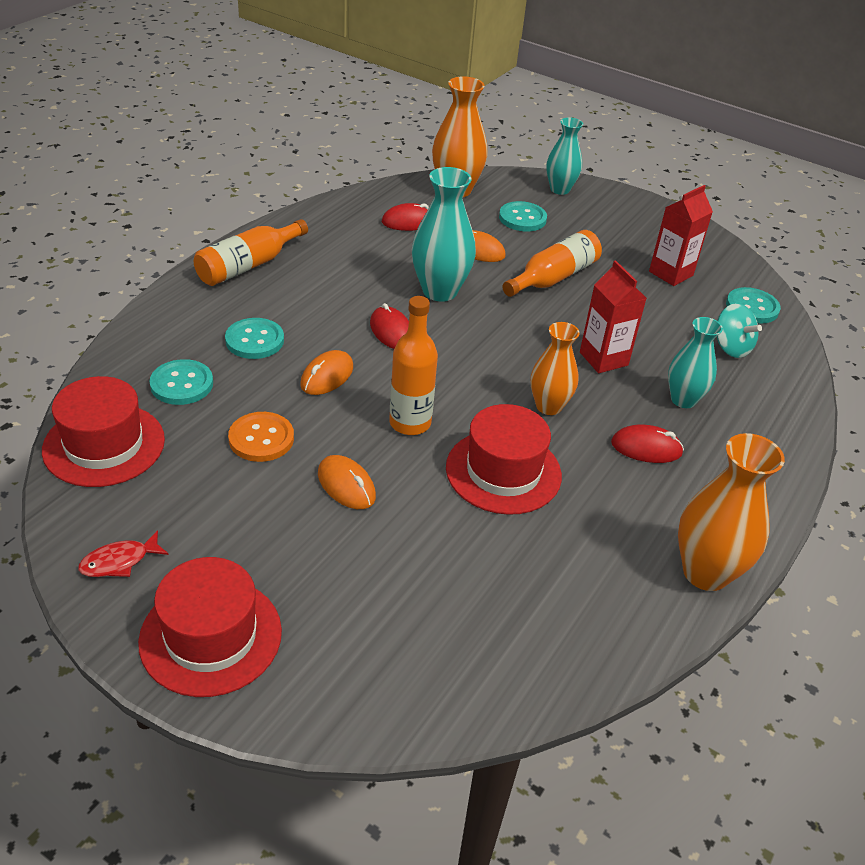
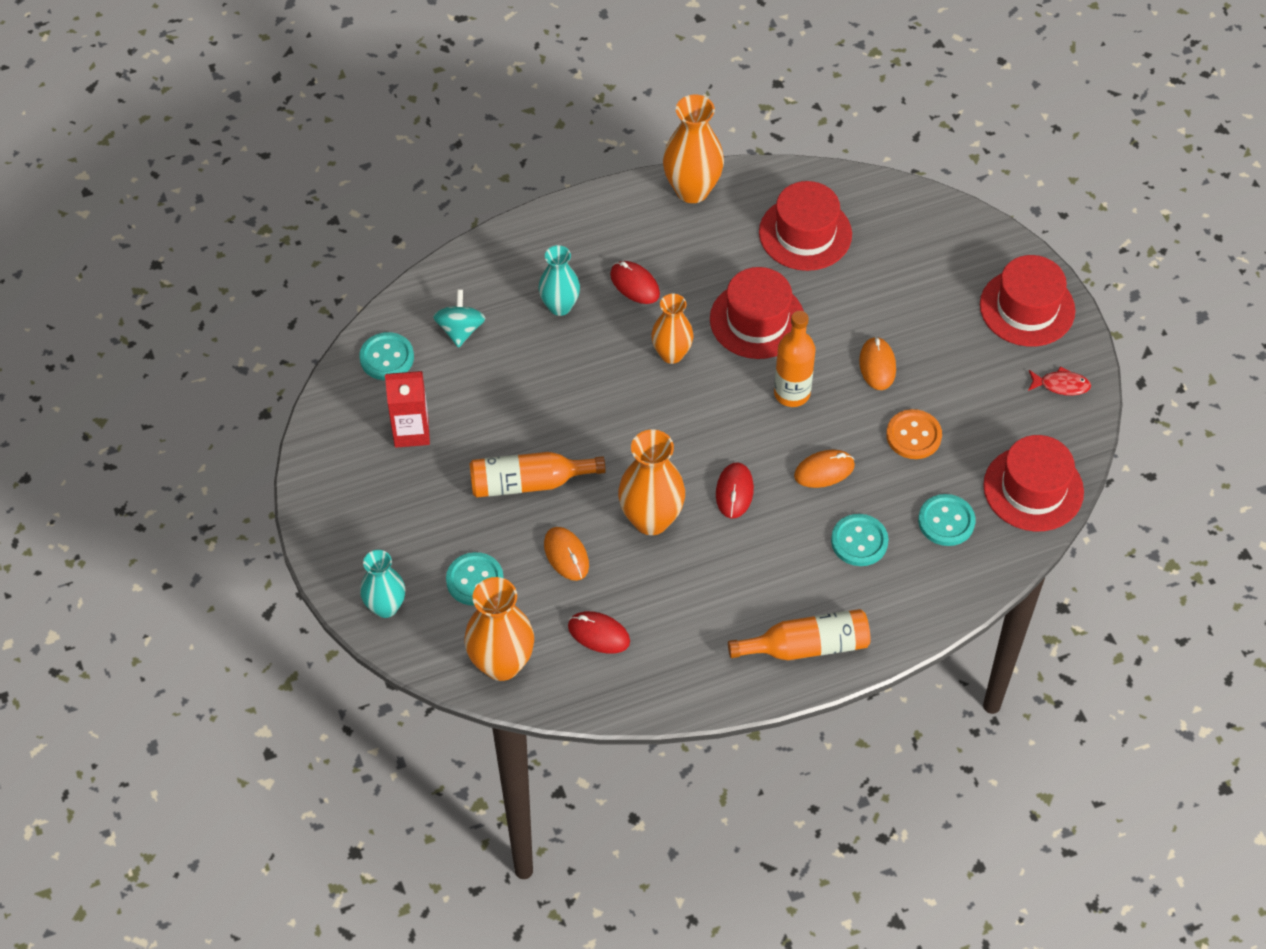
camera: 140 degrees left, 15 degrees up
turquoise vase [412,167,476,302] -> orange vase [618,430,685,535]
red carton [580,260,647,373] -> none
none -> red hat [759,181,852,271]

